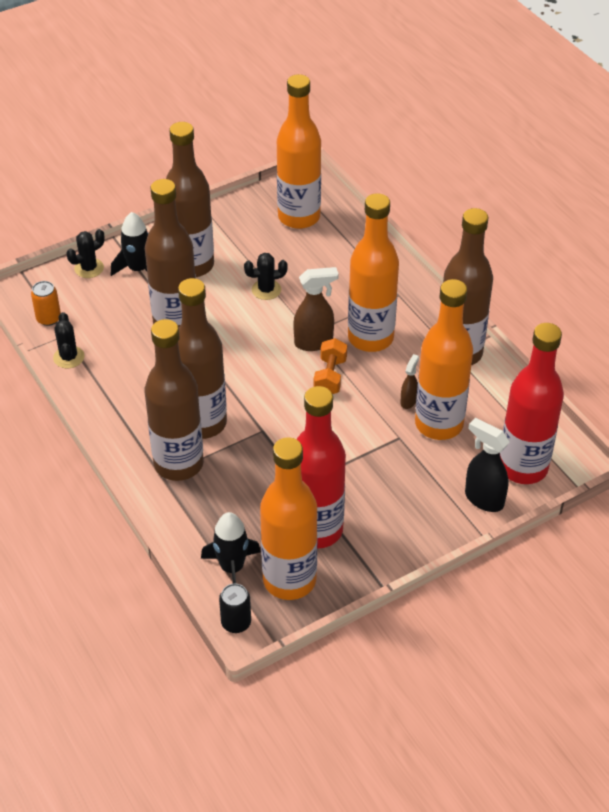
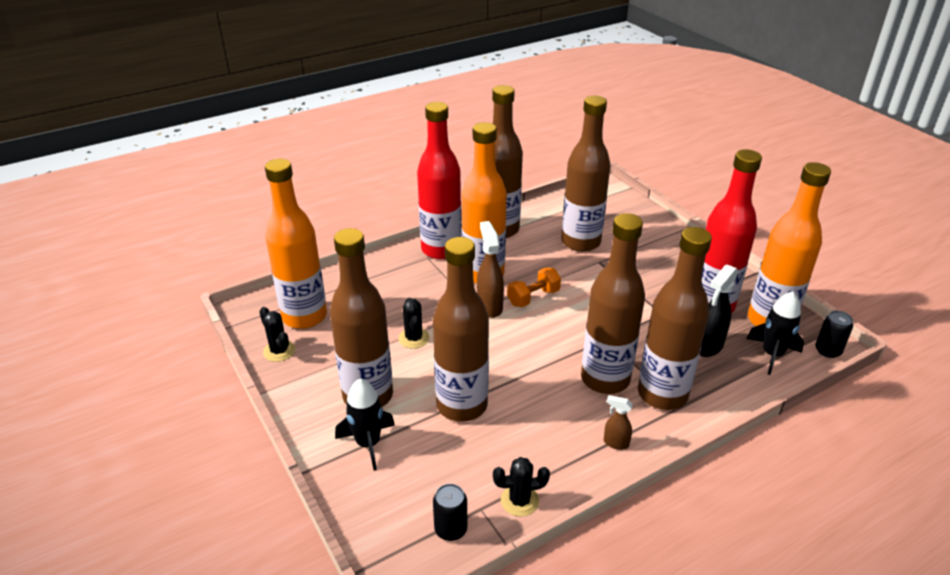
camera: 90 degrees left, 10 degrees down
orange can [31,281,61,326] -> black can [433,484,467,541]
black cactus [67,229,105,278] -> black cactus moved to [259,307,295,362]
orange dumbbell [314,338,347,394] -> orange dumbbell turned 45 degrees counterclockwise [507,268,561,307]
brown spray bottle [400,354,419,409] -> brown spray bottle moved to [604,395,633,450]
orange bottle [415,279,473,440] -> brown bottle [561,96,611,252]
black spray bottle [465,418,510,512] -> black spray bottle moved to [700,264,739,357]
red bottle [500,323,564,484] -> red bottle moved to [417,102,462,259]

